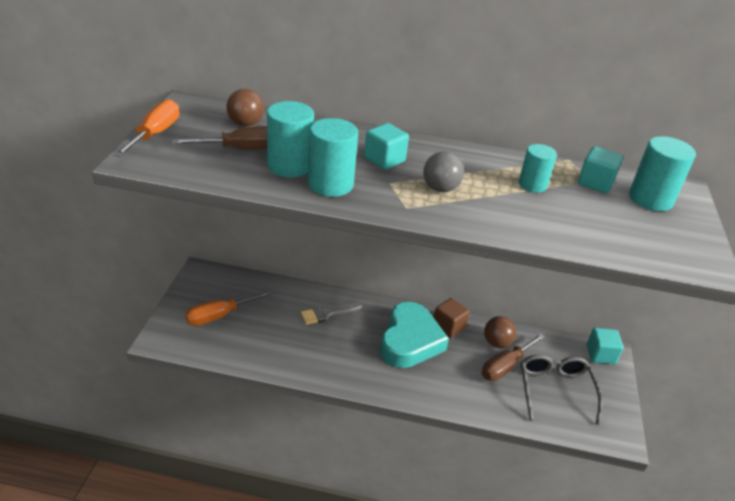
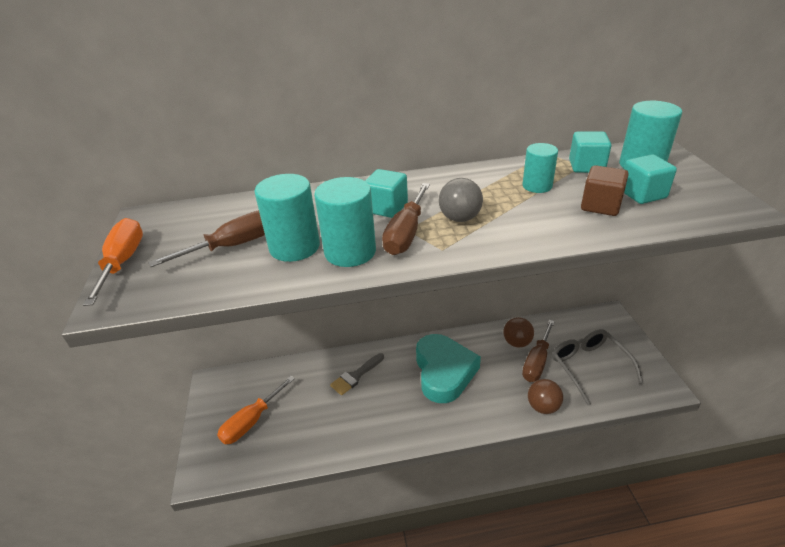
camera: 15 degrees left, 0 degrees up
brown ball [226,89,264,126] -> brown ball moved to [528,379,563,414]
brown cube [434,298,470,338] -> brown cube moved to [581,165,629,216]
turquoise cube [587,328,623,364] -> turquoise cube moved to [624,154,677,204]
none -> brown screwdriver [382,183,430,255]

